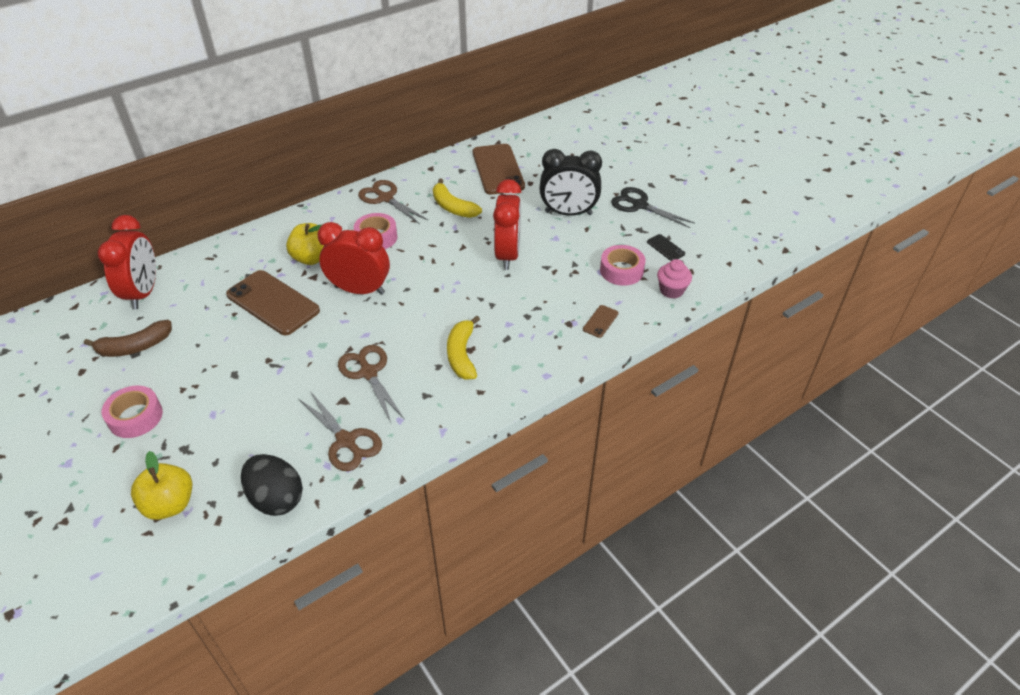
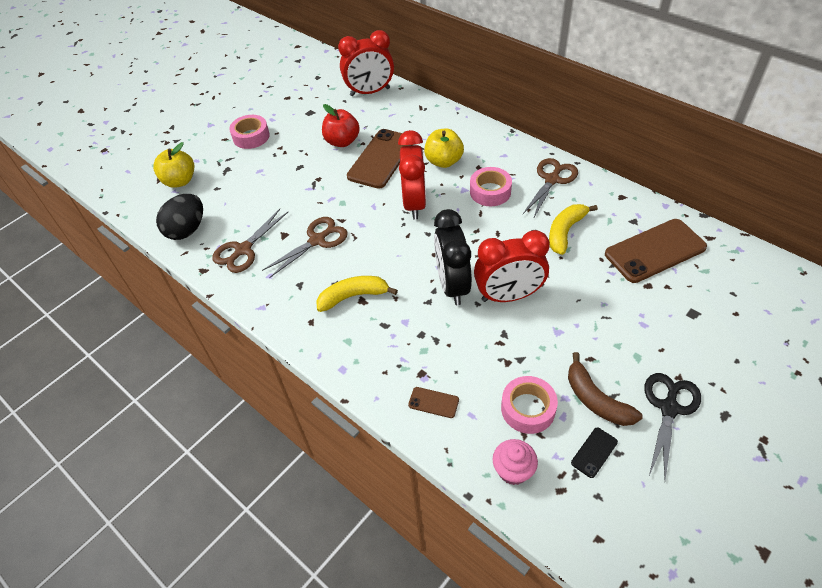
camera: 80 degrees right, 5 degrees up
brown banana [84,320,172,357] -> brown banana moved to [568,352,643,426]
black clock [539,149,602,216] -> black clock moved to [434,209,472,305]
none -> red apple [322,104,360,147]

